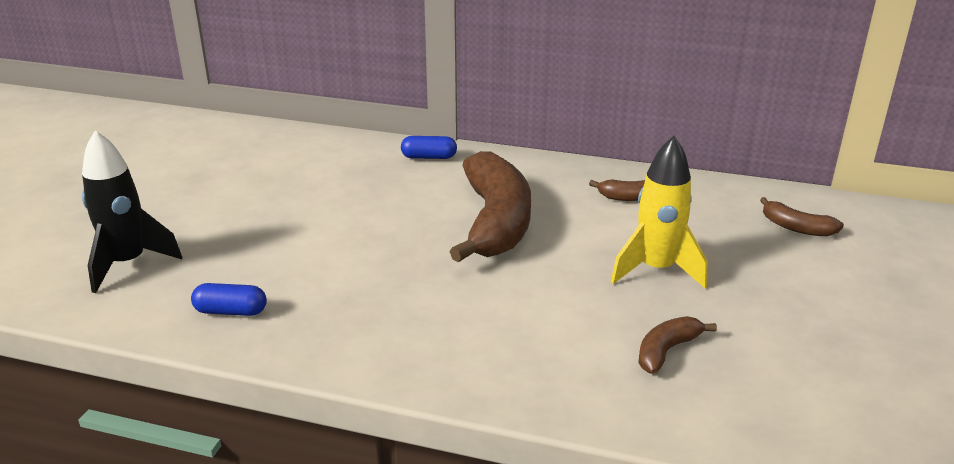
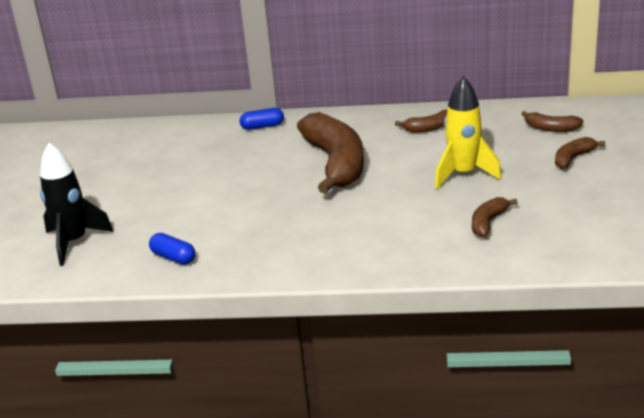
camera: 10 degrees left, 0 degrees up
blue capsule [191,283,267,316] -> blue capsule turned 45 degrees clockwise [149,233,195,265]
none -> brown banana [555,137,605,169]

